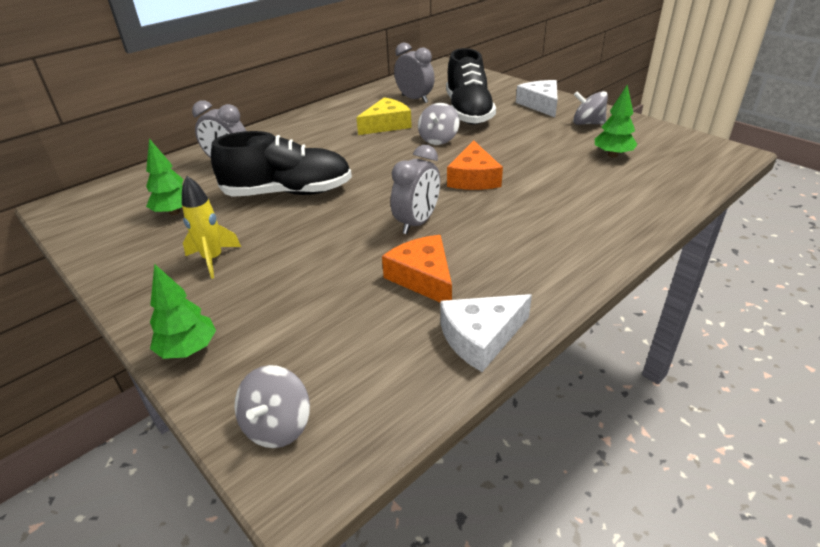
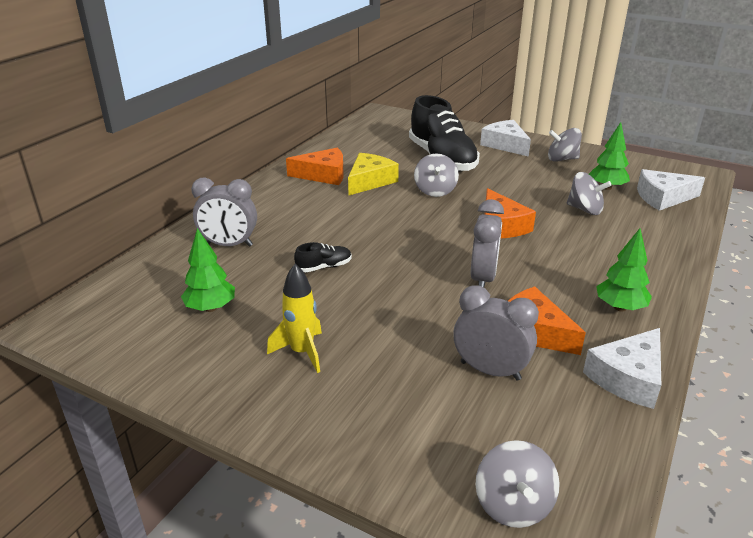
camera: 20 degrees left, 5 degrees down
green tree [150,264,216,359] -> green tree moved to [596,228,652,311]
black shoe [211,131,352,197] -> black shoe [294,242,352,272], size x0.41
grey clock [394,42,435,103] -> grey clock moved to [453,285,539,381]
none -> orange cheese [286,148,344,185]
none -> grey spinning top [567,172,612,215]
none -> white cheese [637,169,705,211]

